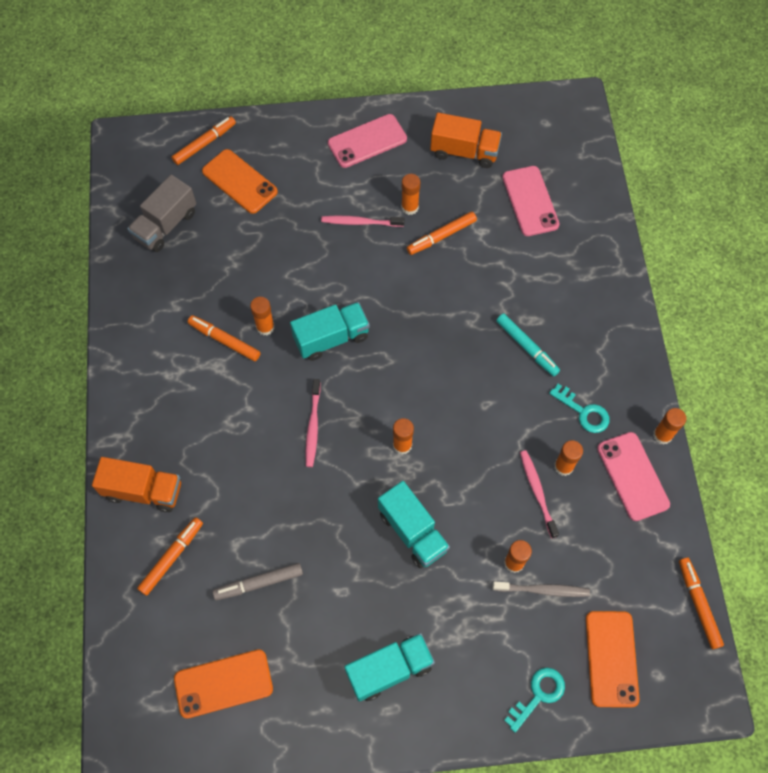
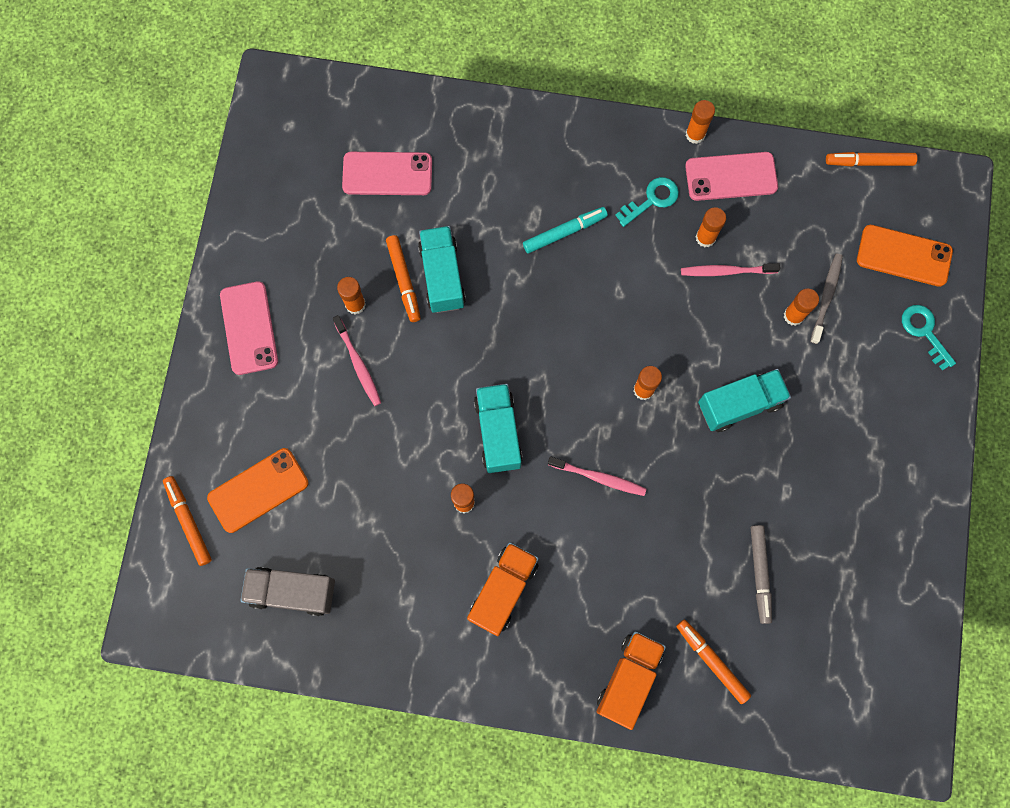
camera: 75 degrees left, 10 degrees up
grey truck [127,175,196,252] -> grey truck turned 135 degrees clockwise [240,567,335,616]
orange phone [174,649,273,719] -> none
orange marker [188,315,261,361] -> none
pink toothbrush [321,216,405,227] -> pink toothbrush turned 45 degrees counterclockwise [333,315,381,406]
turquoise truck [344,633,435,702] -> turquoise truck moved to [418,226,466,313]
orange truck [430,112,502,168] -> orange truck moved to [467,542,539,636]

